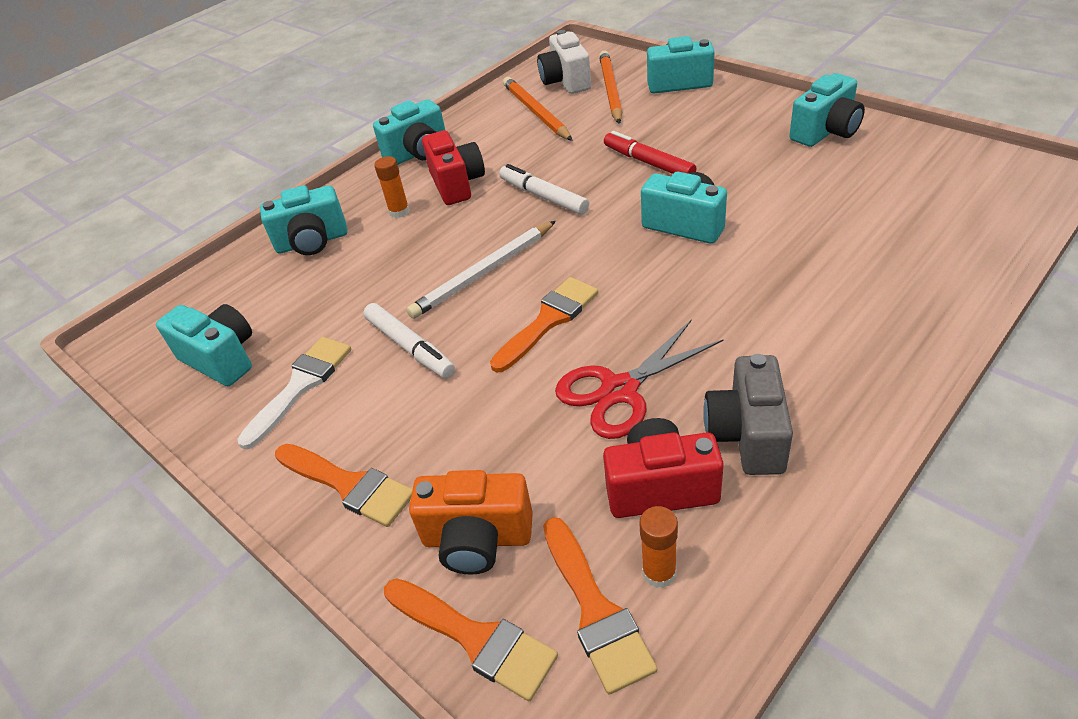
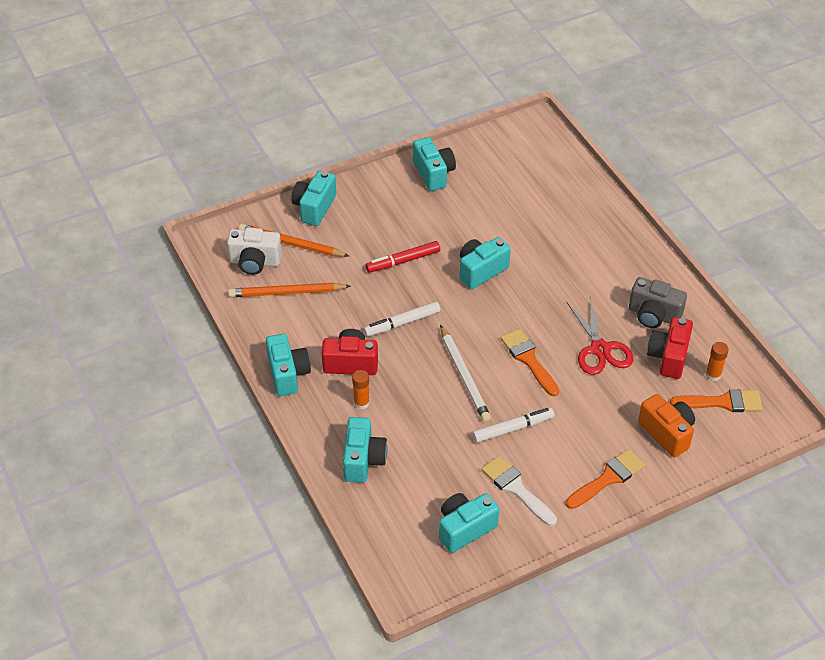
camera: 75 degrees left, 5 degrees up
orange brush [384,578,558,701] -> none
orange camera [409,470,533,575] -> orange camera turned 60 degrees counterclockwise [638,394,695,457]

